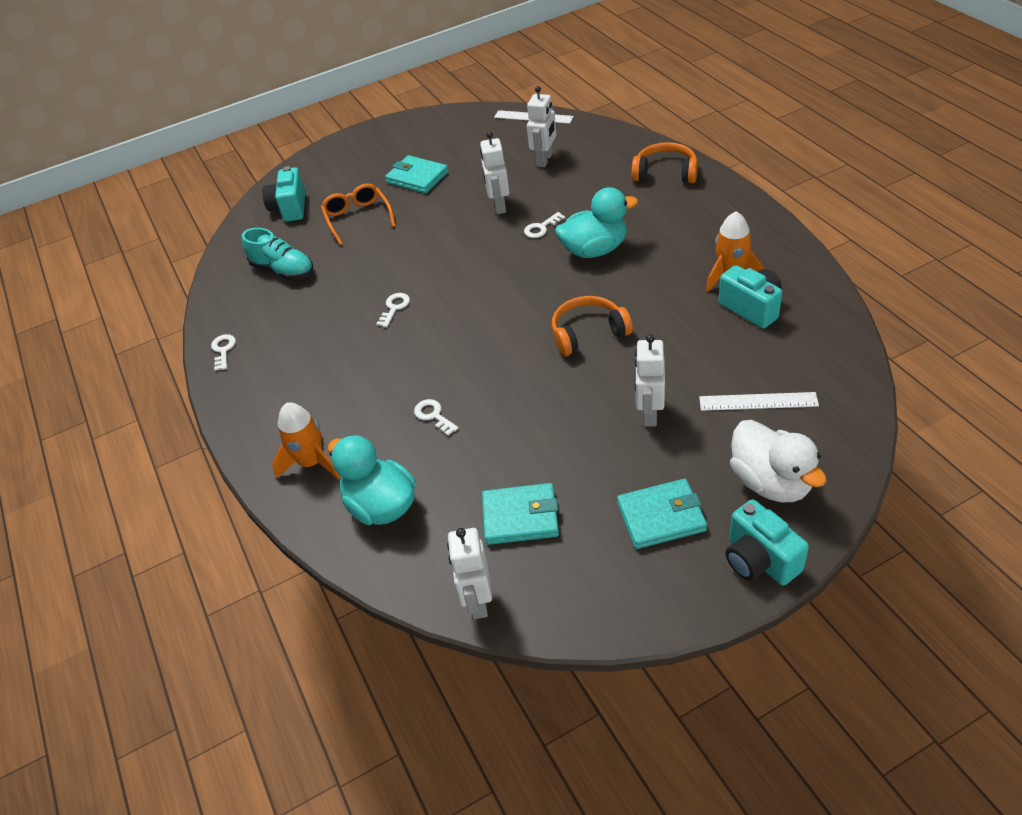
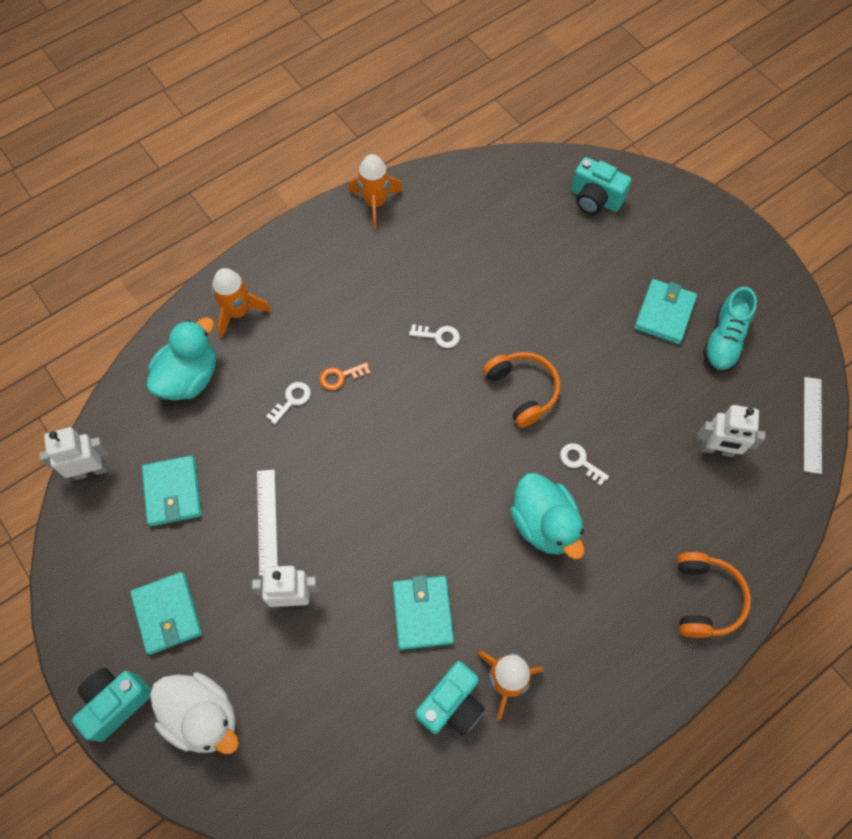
camera: 75 degrees right, 20 degrees up
white key [211,334,236,371] -> orange rocket [349,154,403,229]
turquoise shoe [242,228,313,280] -> turquoise shoe moved to [703,286,757,372]
turquoise camera [262,166,305,222] -> turquoise camera turned 135 degrees counterclockwise [571,157,631,215]
orange glasses [321,184,396,245] -> none
white robot [480,131,509,214] -> none
orange headphones [552,296,633,356] -> orange headphones moved to [483,352,560,428]
white ruler [699,392,819,411] -> white ruler moved to [257,470,278,576]
white duck [730,420,827,502] -> white duck turned 105 degrees counterclockwise [150,672,239,754]
none -> orange key [319,362,371,390]
none -> turquoise wallet [392,575,454,650]

